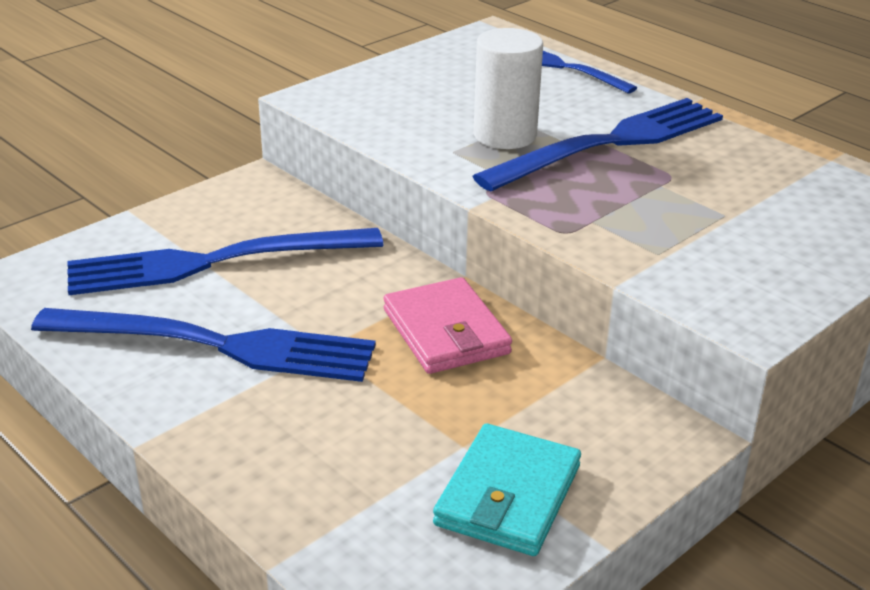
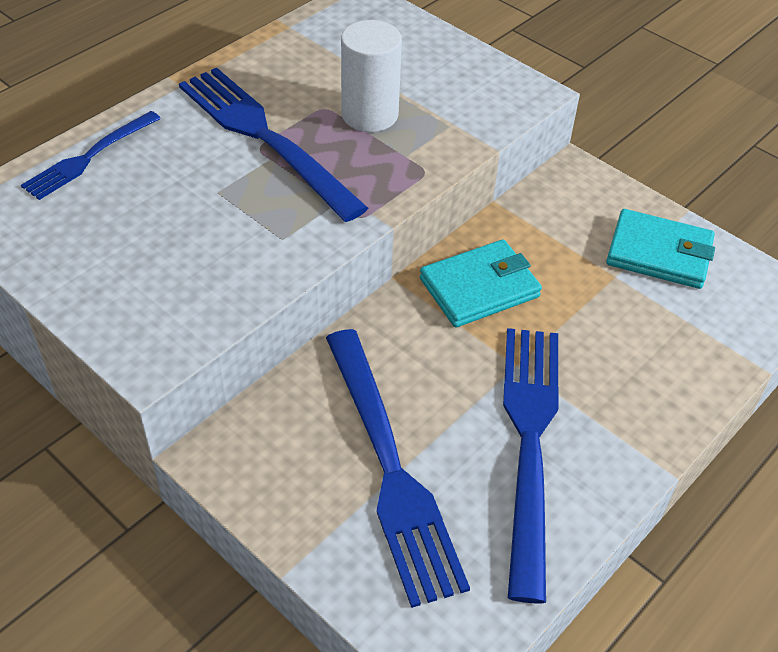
camera: 95 degrees left, 15 degrees up
pink wallet [384,277,512,374] -> turquoise wallet [420,239,542,327]
white cylinder [474,28,543,149] -> white cylinder moved to [341,20,402,132]

